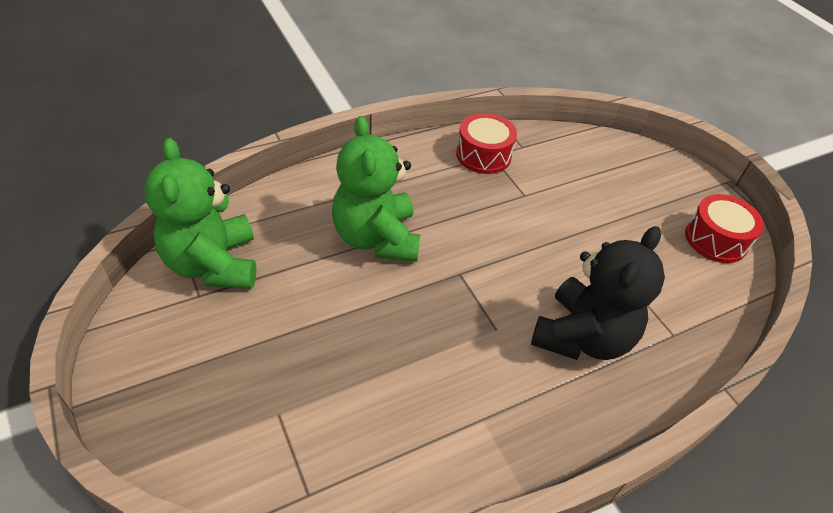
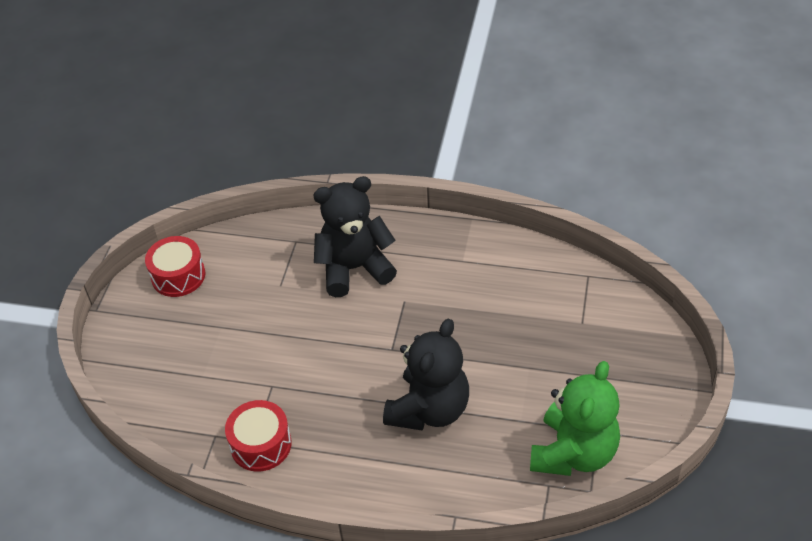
camera: 135 degrees left, 0 degrees up
green teddy bear [332,116,420,261] -> black teddy bear [383,319,469,430]

